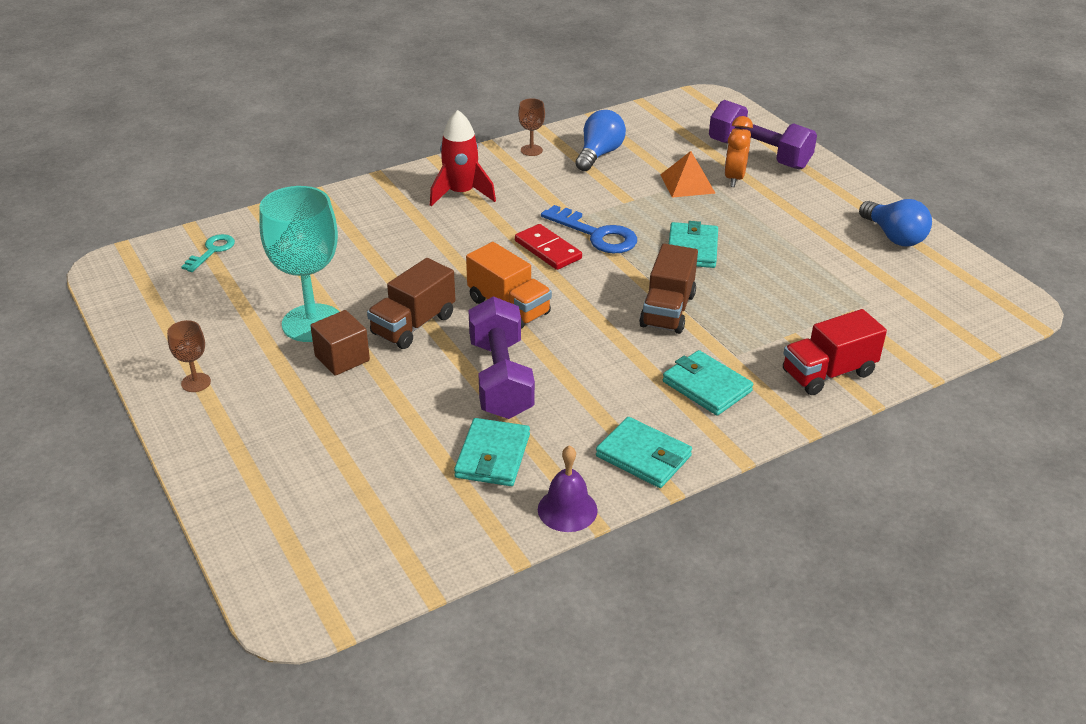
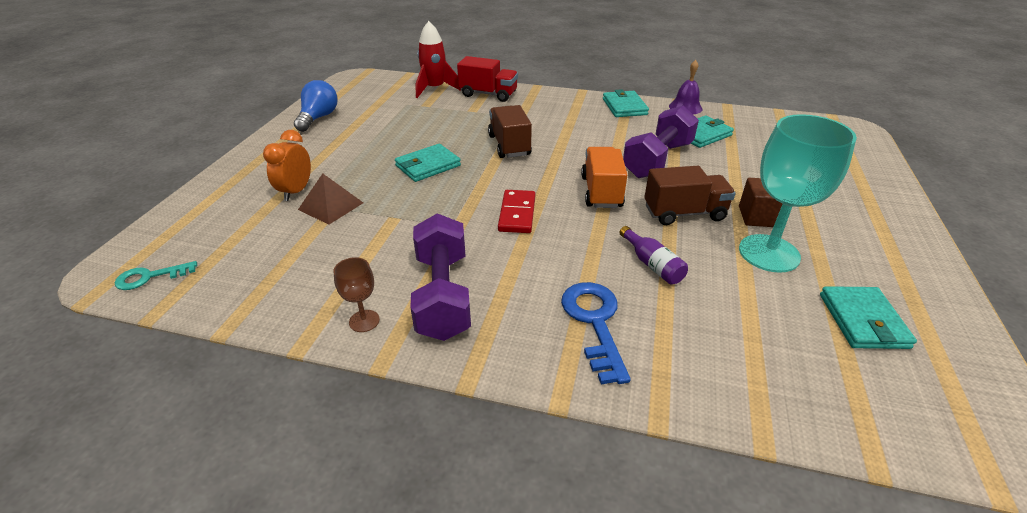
camera: 135 degrees left, 0 degrees up
brown goblet [167,320,211,392] -> none
turquoise key [181,234,235,272] -> turquoise key moved to [115,261,197,290]
red rocket [430,110,496,206] -> red rocket moved to [415,21,461,98]
blue key [541,205,637,253] -> blue key moved to [561,282,631,384]
blue light bulb [575,110,626,171] -> none
brown truck [639,244,698,334] -> brown truck turned 75 degrees counterclockwise [488,105,532,158]
orange pyramid [660,151,716,198] -> brown pyramid [298,174,363,225]
turquoise wallet [663,350,753,416] -> turquoise wallet moved to [820,286,917,349]
purple dumbbell [709,100,817,170] -> purple dumbbell moved to [410,213,471,341]
orange clock [724,116,753,187] -> orange clock turned 135 degrees clockwise [263,130,311,201]
none -> purple bottle [619,226,688,285]

